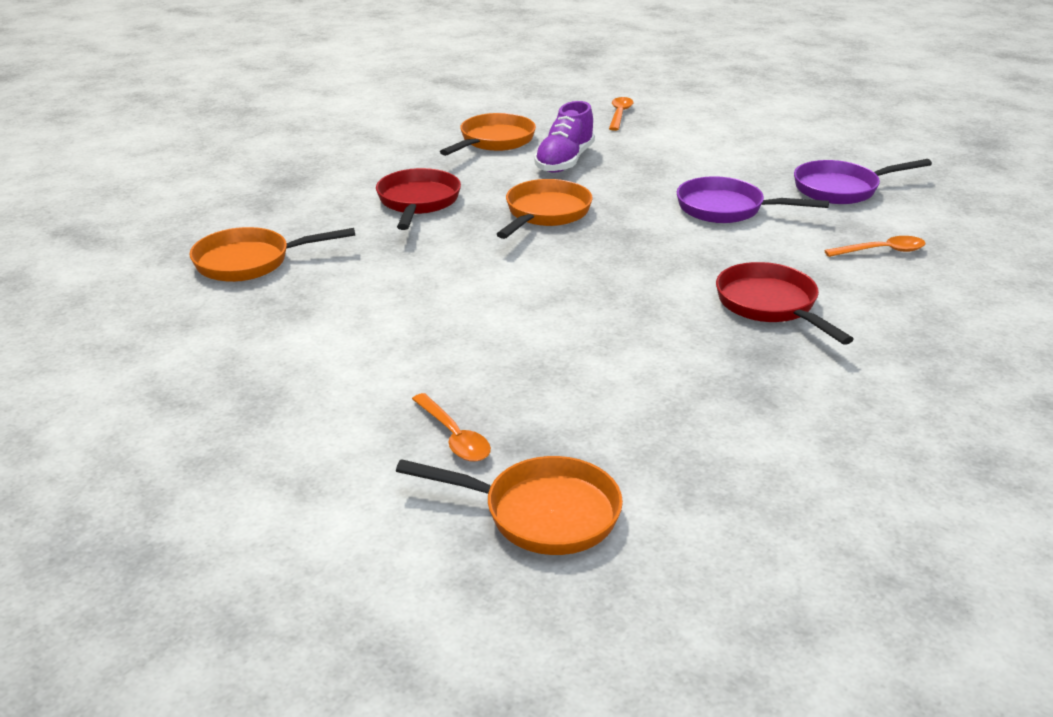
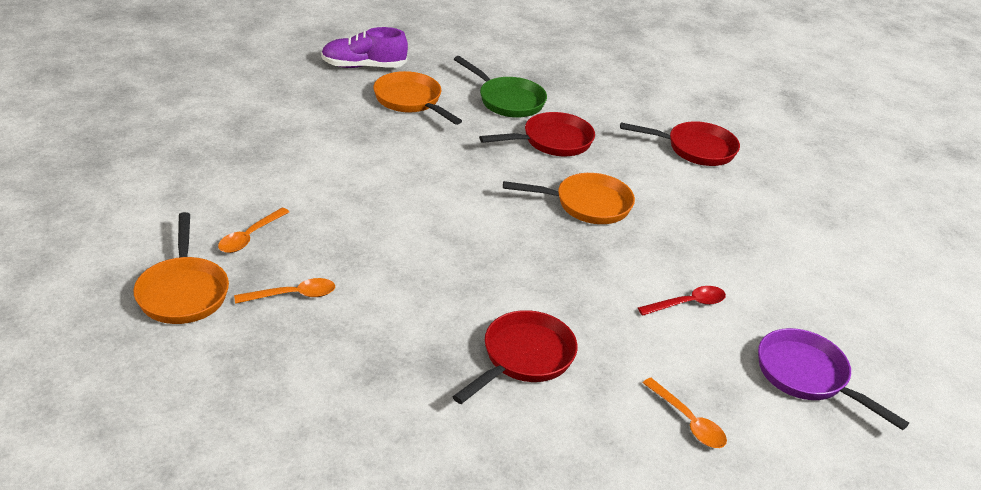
camera: 60 degrees right, 5 degrees up
orange pan [440,113,536,156] -> red pan [620,121,740,166]
purple shoe [534,101,595,173] -> purple shoe moved to [321,27,408,68]
orange spoon [609,97,633,131] -> orange spoon moved to [234,278,335,304]
purple pan [677,176,829,223] -> red spoon [638,286,726,316]
none -> green pan [454,56,547,118]

